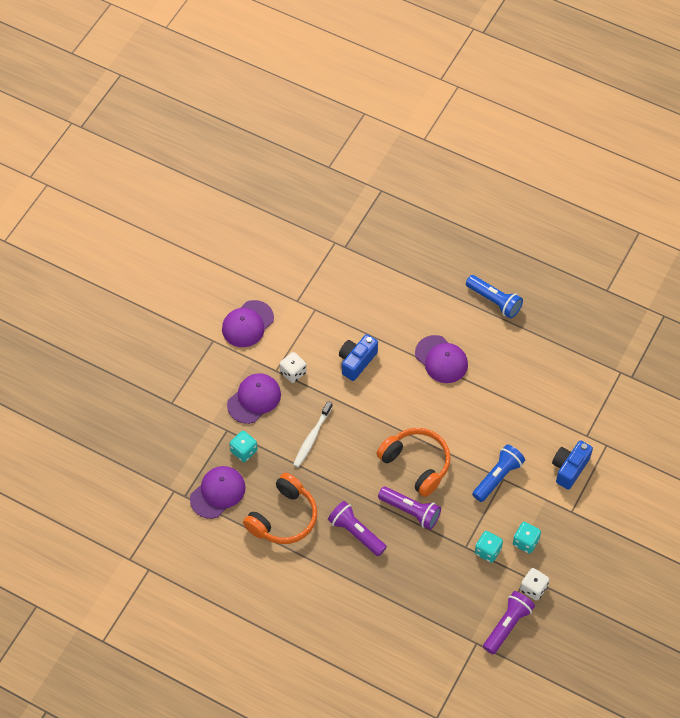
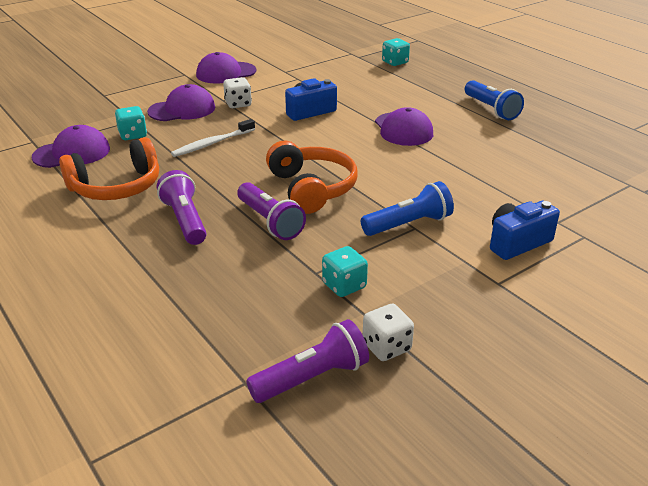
camera: 25 degrees right, 25 degrees down
turquoise dice [513,522,541,554] -> turquoise dice moved to [382,38,410,66]

